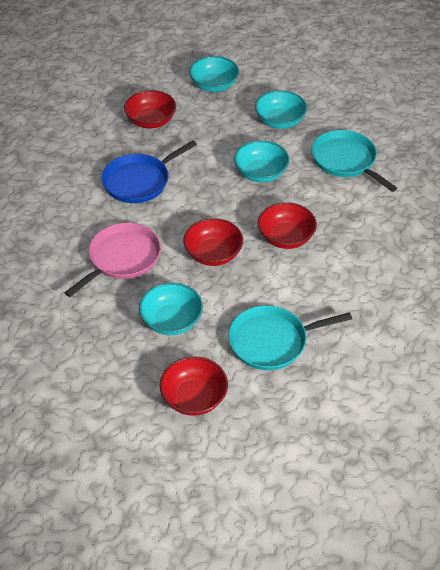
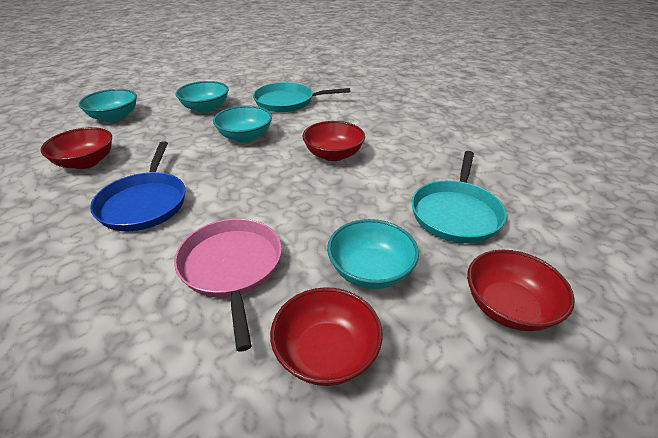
camera: 55 degrees left, 10 degrees down
red bowl [183,218,243,266] -> red bowl moved to [270,287,383,386]

